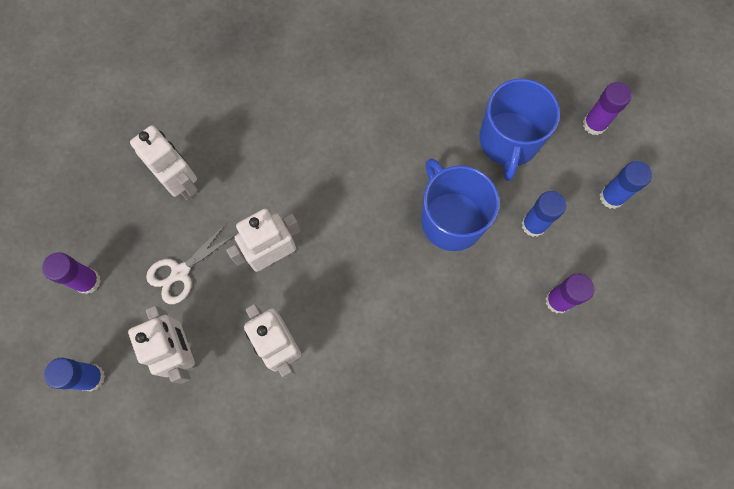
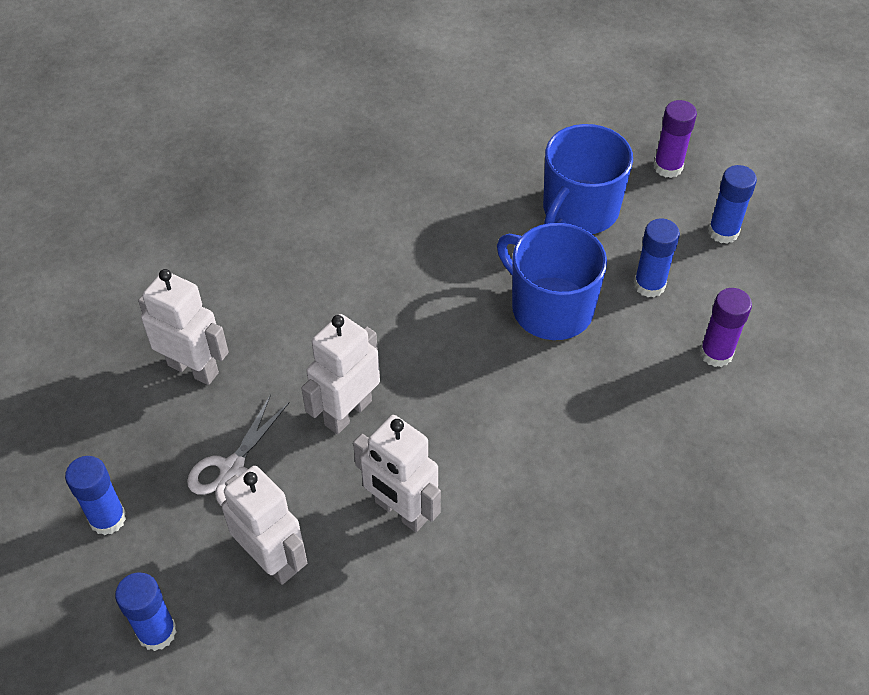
camera: 20 degrees left, 20 degrees down
purple glue stick [42,252,101,294] -> blue glue stick [65,456,126,535]
blue mug [479,79,560,181] -> blue mug turned 45 degrees clockwise [543,124,633,234]

